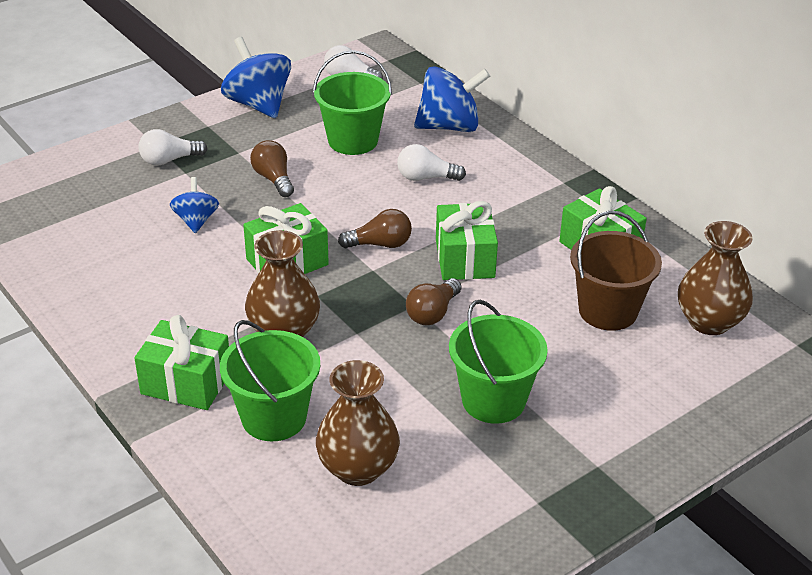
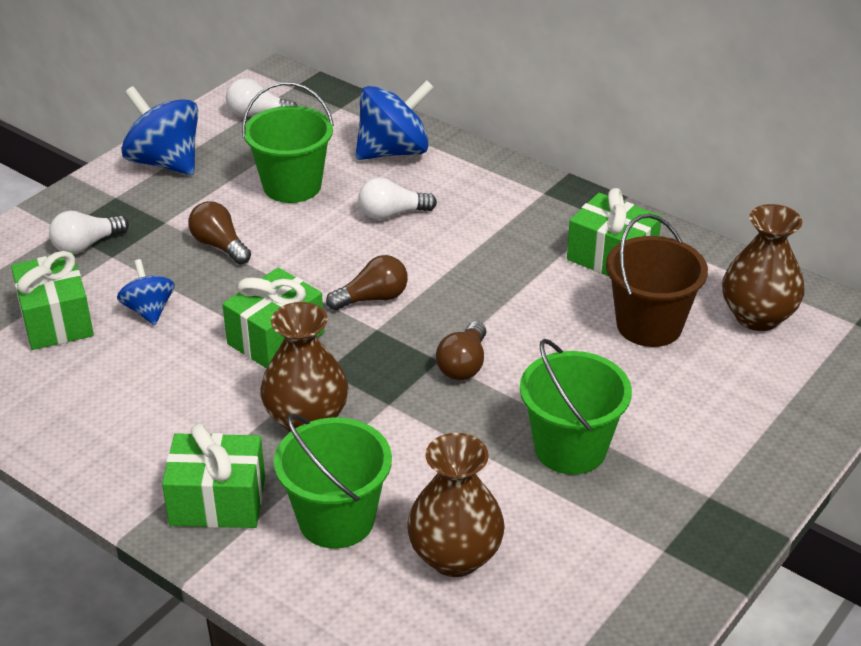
camera: 15 degrees left, 0 degrees up
green gift [436,201,498,280] -> green gift moved to [11,251,94,350]

